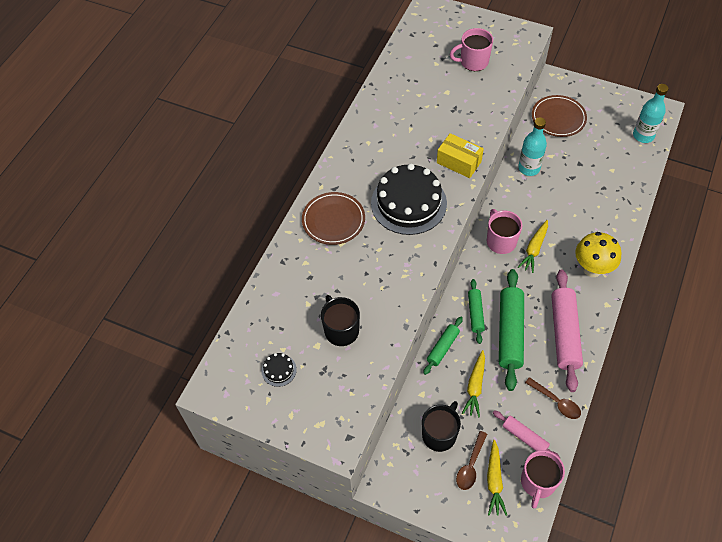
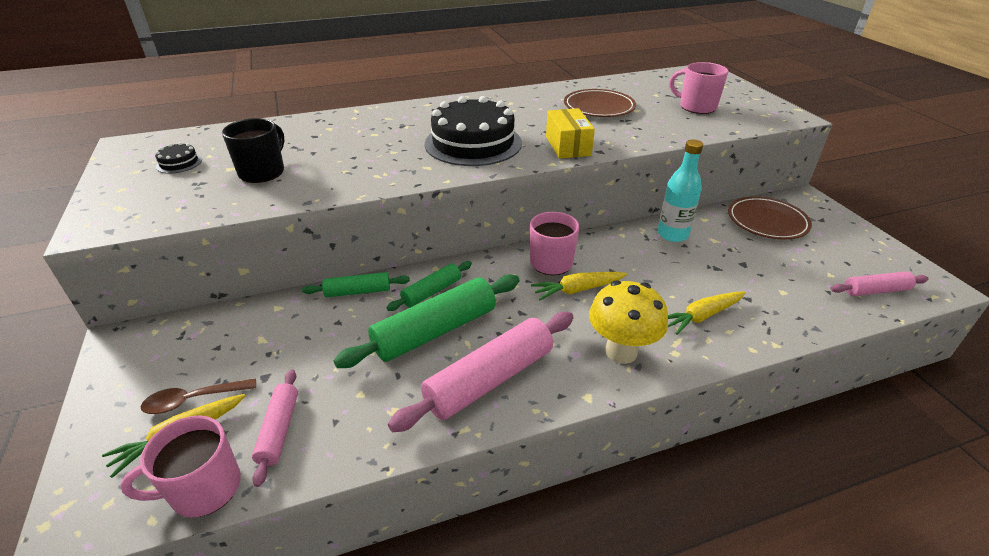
camera: 45 degrees right, 20 degrees down
brown plate [302,192,365,245] -> brown plate moved to [564,89,636,117]
black mug [422,401,461,452] -> none
yellow carrot [462,350,485,417] -> yellow carrot moved to [668,291,746,335]
brown spoon [525,377,581,419] -> none
turquoise bottle [633,84,669,143] -> pink rolling pin [830,271,929,296]

